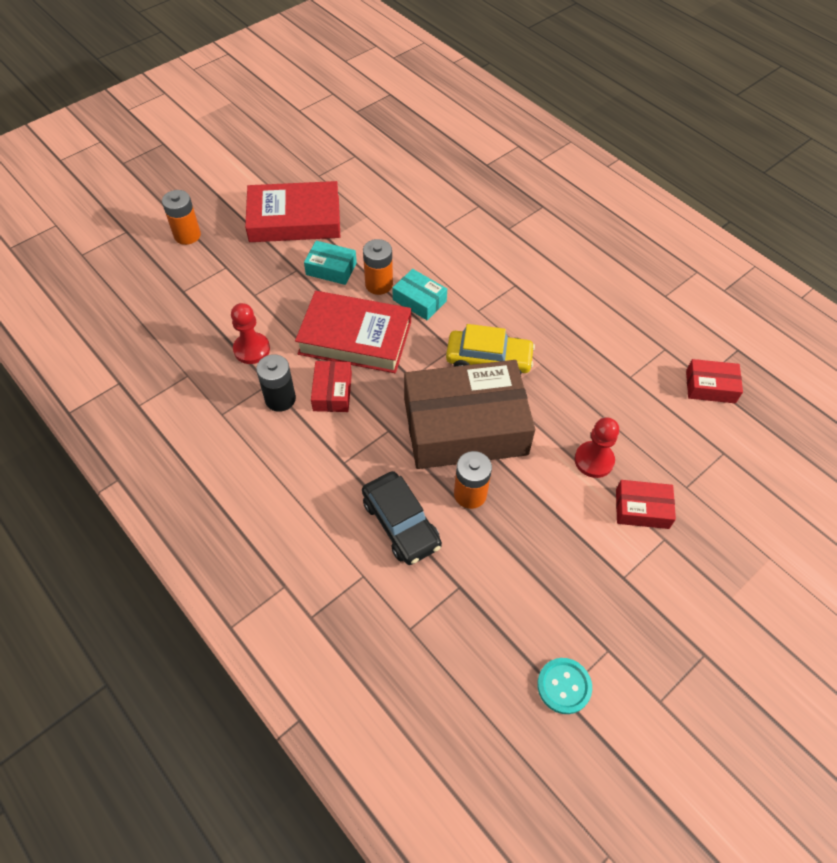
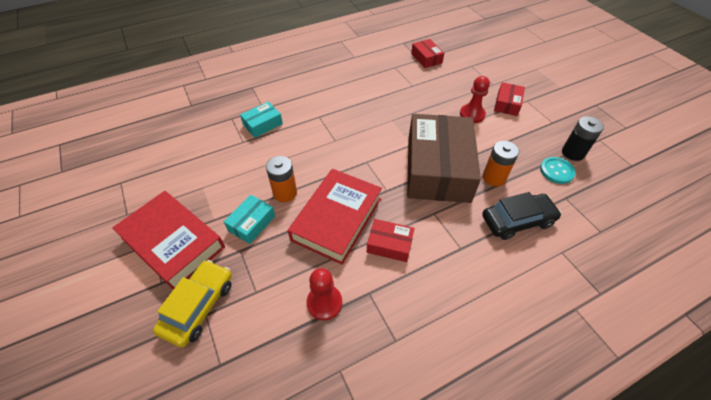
camera: 75 degrees left, 5 degrees down
orange battery [162,190,201,245] -> none
red book [245,181,340,242] -> red book turned 60 degrees counterclockwise [112,191,225,289]
black battery [256,354,296,412] -> black battery moved to [562,116,604,161]
turquoise box [392,269,447,320] -> turquoise box moved to [240,102,283,138]
yellow car [446,324,535,374] -> yellow car moved to [153,260,232,347]
turquoise button [537,658,592,714] -> turquoise button moved to [540,157,576,184]
red box [686,359,743,403] -> red box turned 45 degrees counterclockwise [411,39,444,68]

